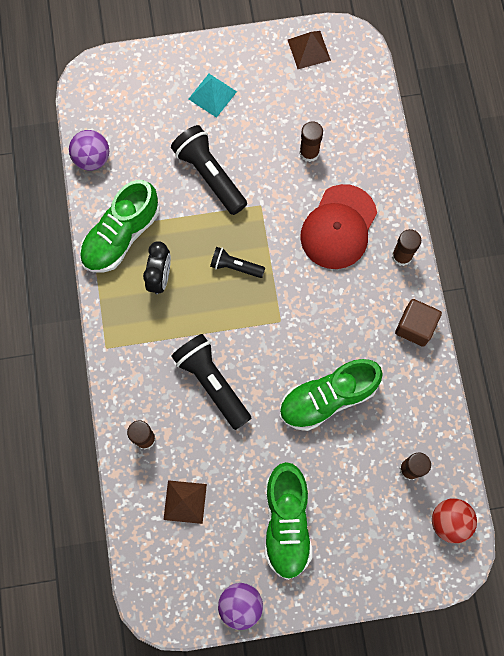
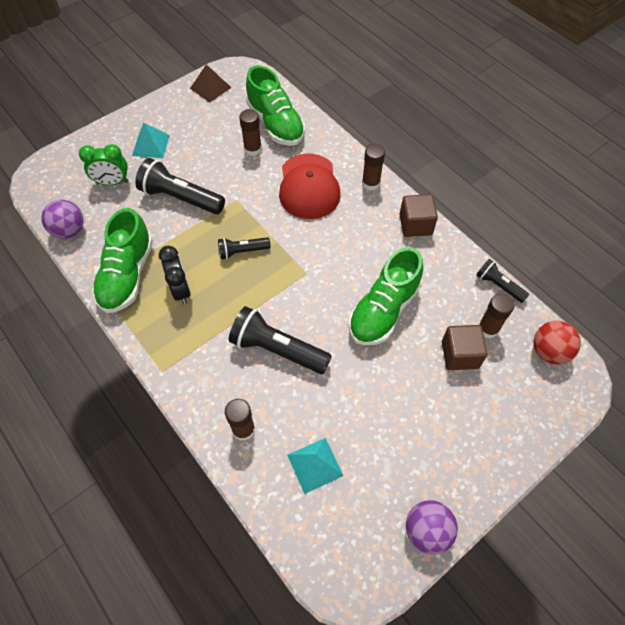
camera: 30 degrees left, 15 degrees down
brown pyramid [163,480,207,524] -> turquoise pyramid [288,438,343,494]
green shoe [265,462,312,580] -> green shoe moved to [246,65,305,146]
none -> green clock [79,144,129,186]
none -> brown cube [442,325,488,370]
none -> black flashlight [476,259,529,303]

